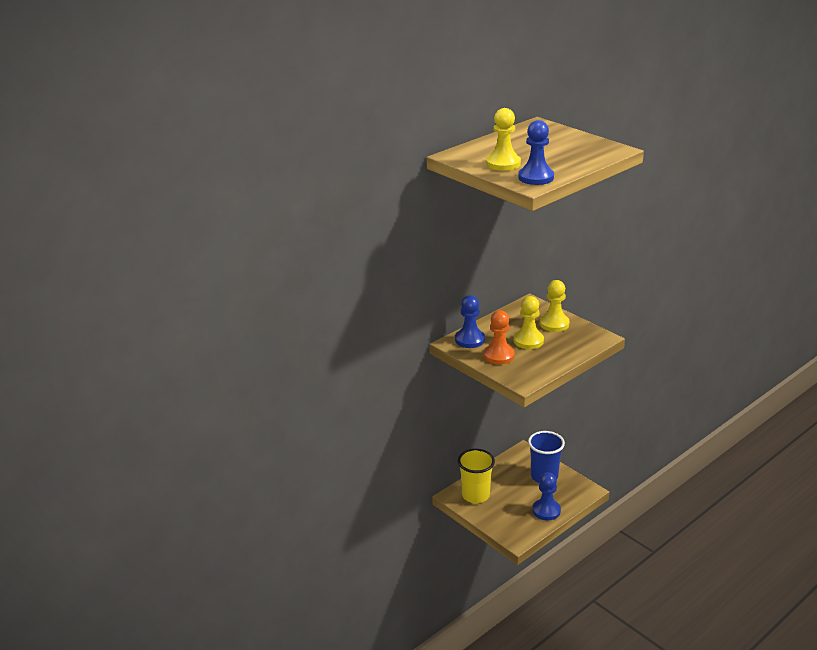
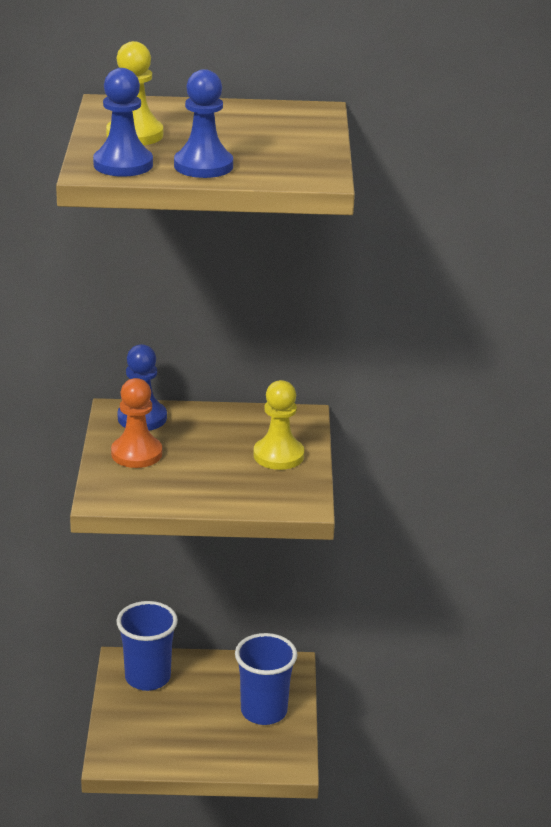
camera: 40 degrees right, 0 degrees up
yellow cup [458,449,495,503] -> blue cup [116,601,178,691]
yellow pawn [514,296,544,349] -> none
blue pawn [533,472,561,520] -> blue pawn moved to [174,69,233,178]

